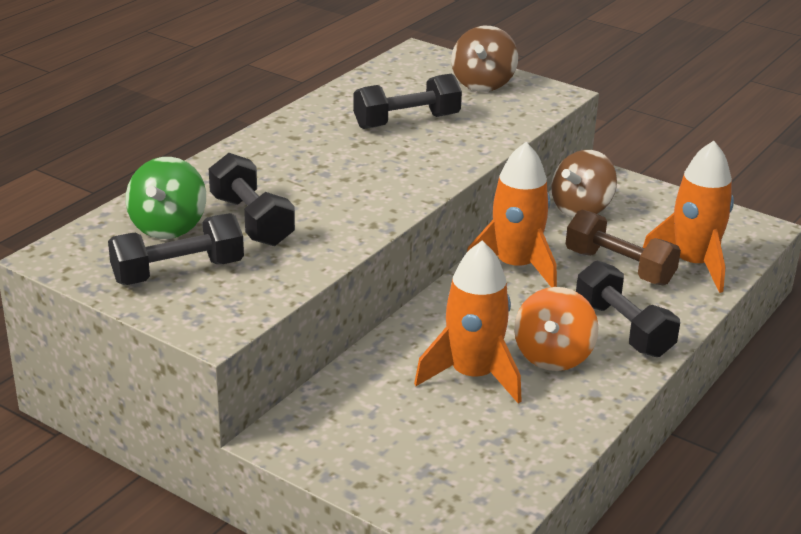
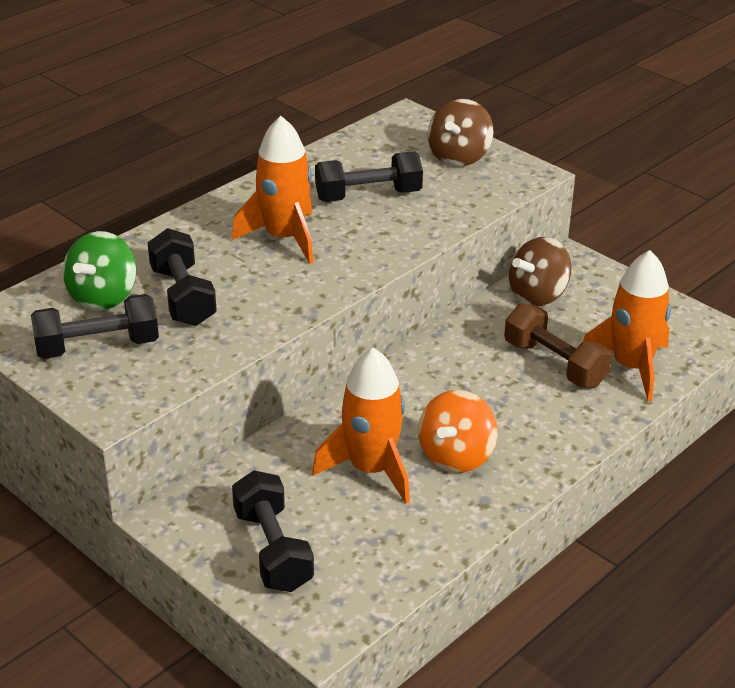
camera: 10 degrees right, 5 degrees up
orange rocket [467,142,557,287] -> orange rocket moved to [232,116,313,264]
black dumbbell [576,260,680,357] -> black dumbbell moved to [232,470,314,592]

